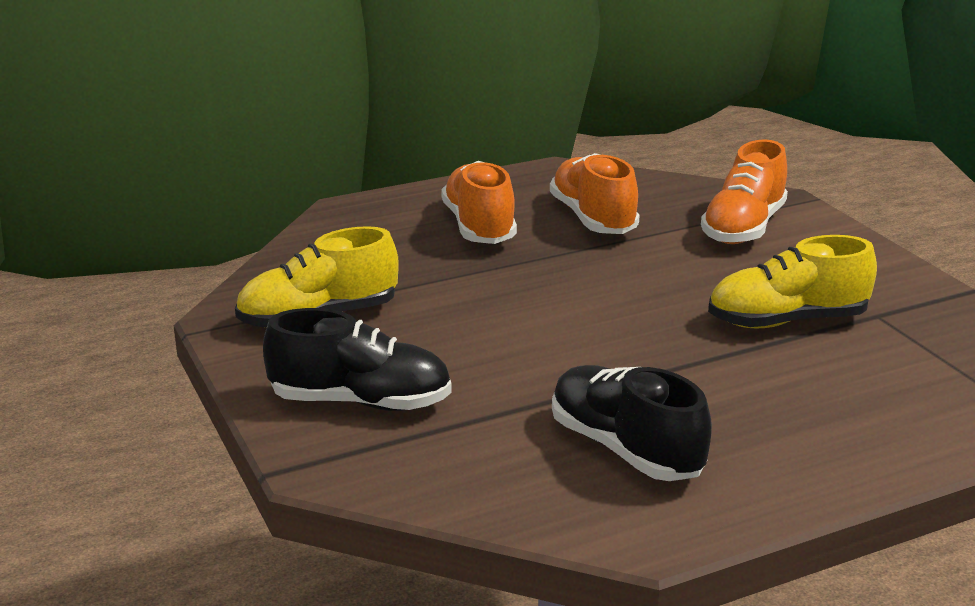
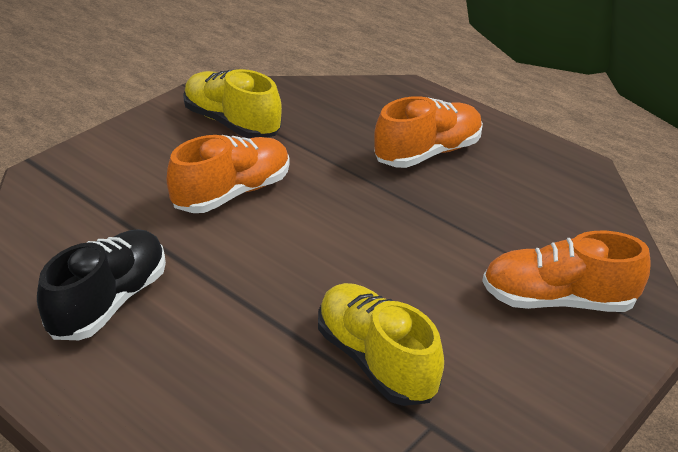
camera: 65 degrees right, 10 degrees up
black shoe [263,308,452,411] -> none
orange shoe [550,153,640,234] -> orange shoe moved to [167,135,289,213]

